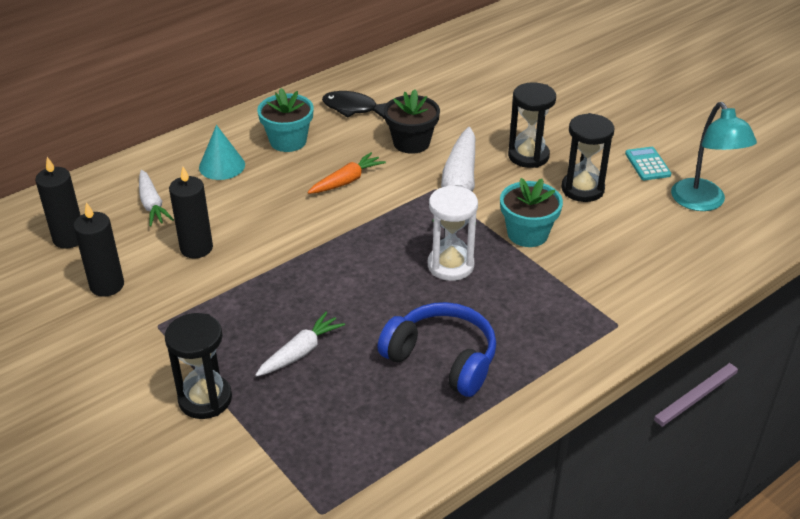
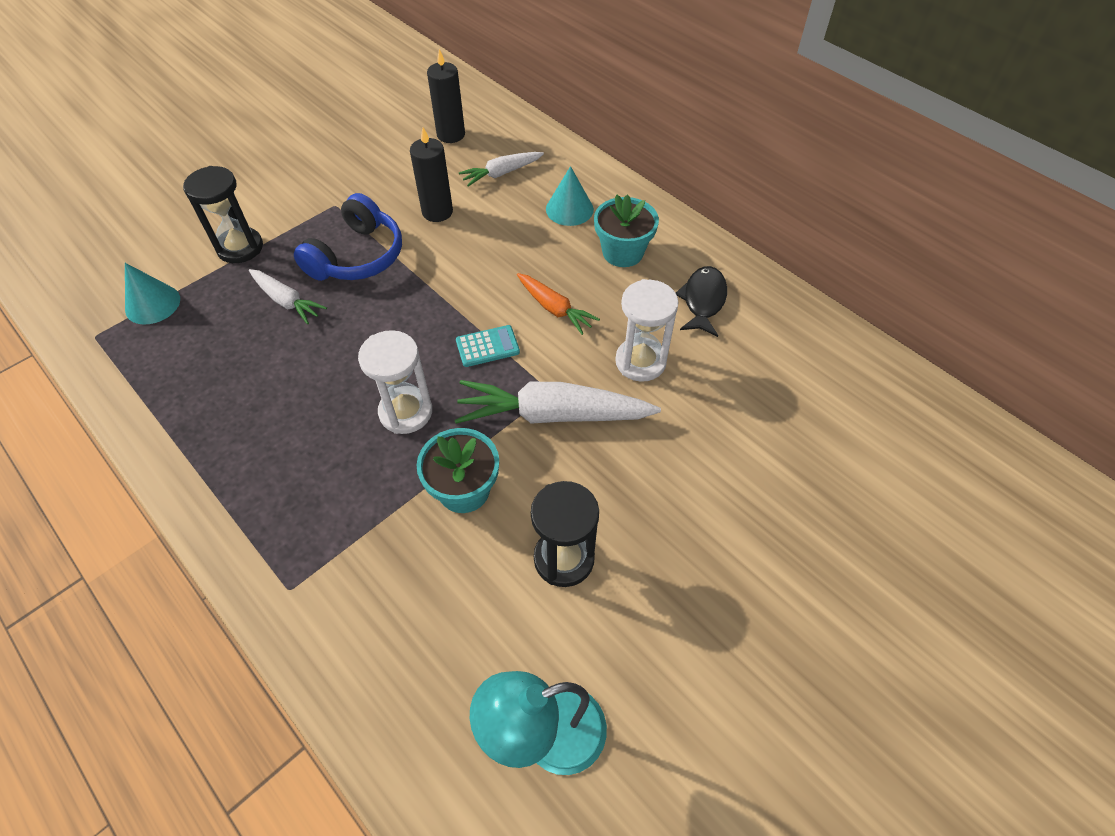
camera: 85 degrees right, 15 degrees up
black candle [73,202,124,297] -> none
blue headphones [377,302,496,397] -> blue headphones moved to [294,193,402,281]
black flower pot [384,89,440,154] -> white hourglass [615,279,678,382]
black hourglass [508,82,556,168] -> none
turquoise calculator [625,147,671,180] -> turquoise calculator moved to [456,325,520,367]
none -> turquoise cone [125,263,180,325]

